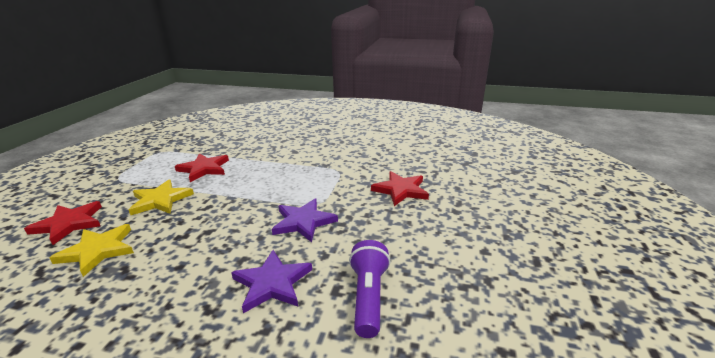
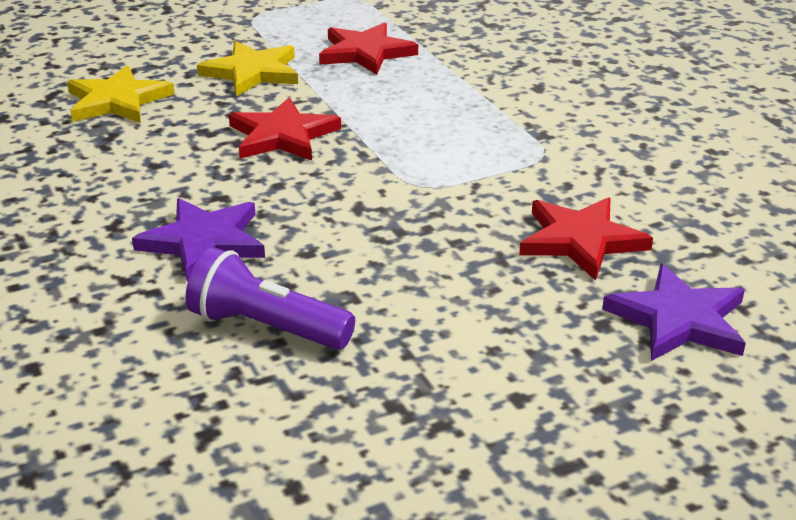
camera: 50 degrees right, 5 degrees up
red star [24,201,102,245] -> red star moved to [229,97,341,161]
purple star [272,198,338,242] -> purple star moved to [602,264,746,361]
purple flashlight [349,240,390,338] -> purple flashlight turned 120 degrees counterclockwise [185,247,355,350]

